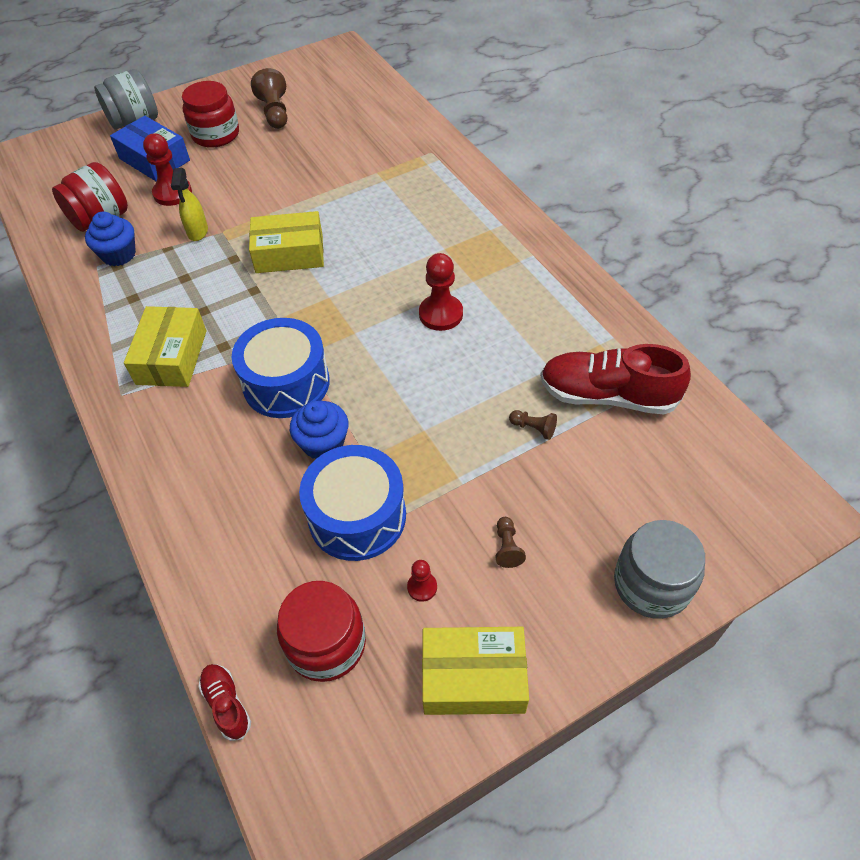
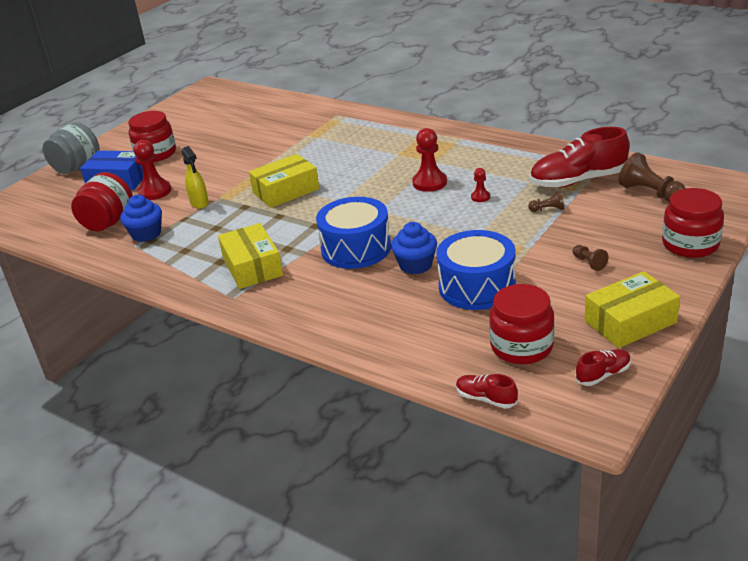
camera: 25 degrees left, 20 degrees down
brown pawn [251,68,287,129] -> brown pawn moved to [619,152,685,202]
red pawn [407,560,437,602] -> red pawn moved to [471,168,490,202]
grey jar [614,520,705,619] -> red jar [662,188,724,258]
none -> red shoe [575,349,631,386]

